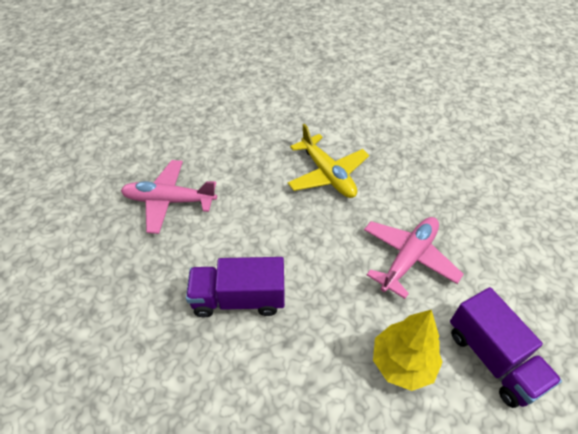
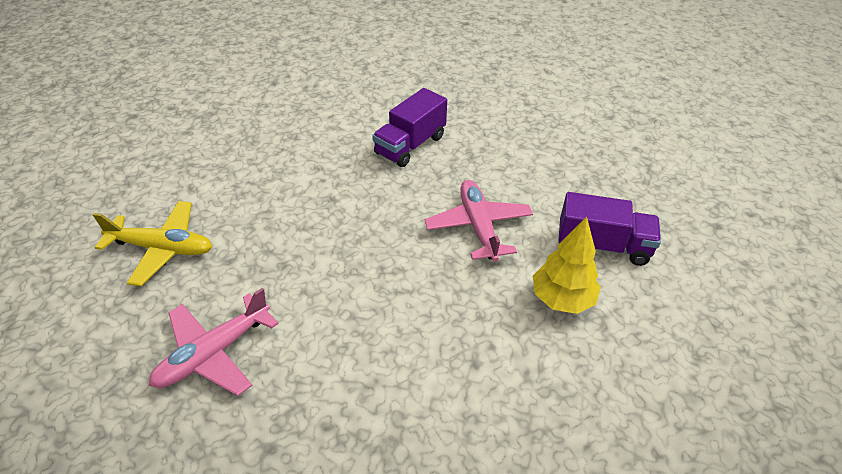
camera: 50 degrees left, 5 degrees down
purple truck [186,257,285,317] -> purple truck moved to [372,88,447,167]
yellow plane [288,124,369,198] -> yellow plane moved to [93,201,213,286]

